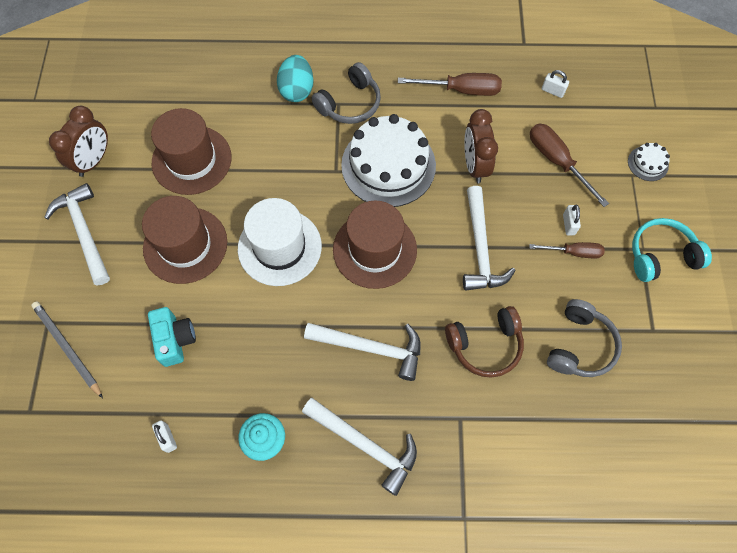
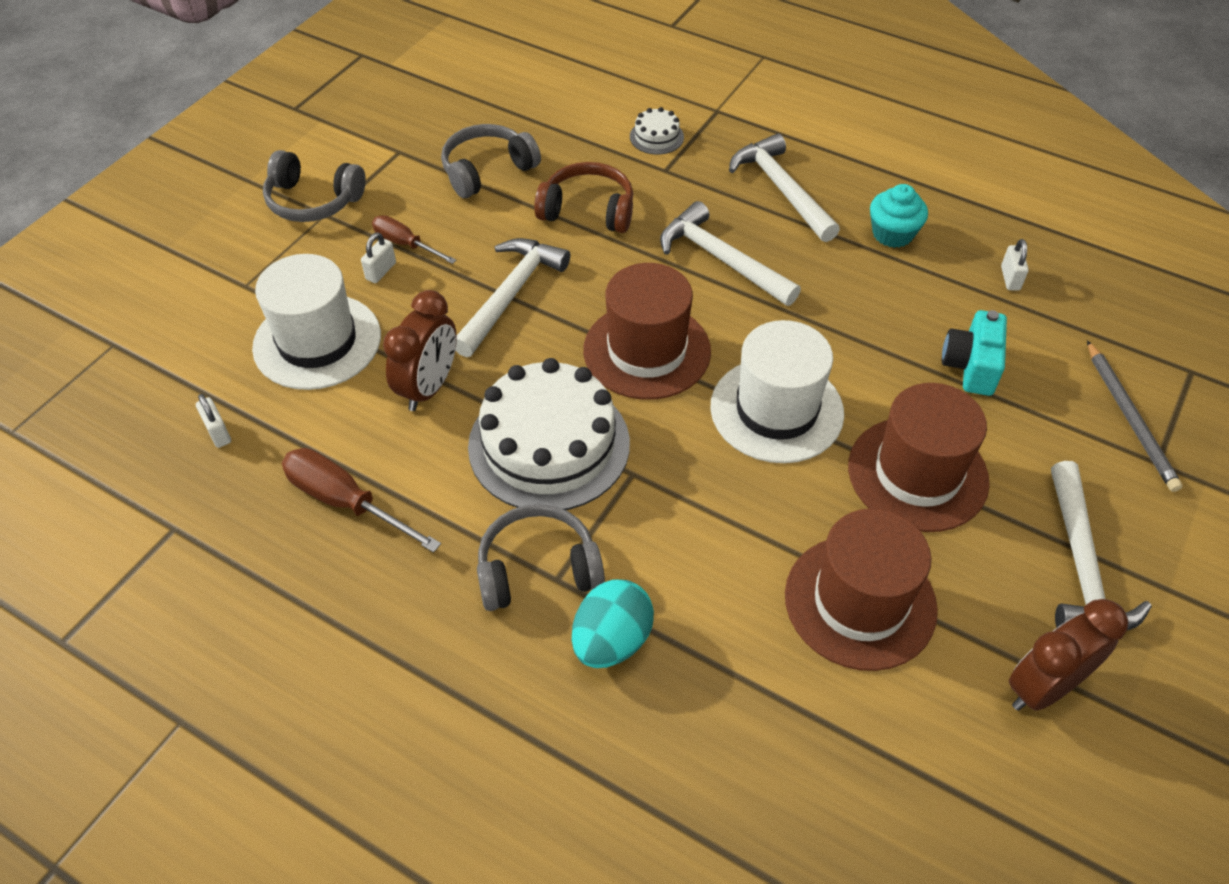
camera: 150 degrees left, 15 degrees down
brown screwdriver [530,124,609,207] -> white hat [252,254,381,390]
white cake [628,143,670,181] -> white cake moved to [630,107,684,155]
turquoise headphones [632,218,712,282] -> grey headphones [263,150,366,222]

